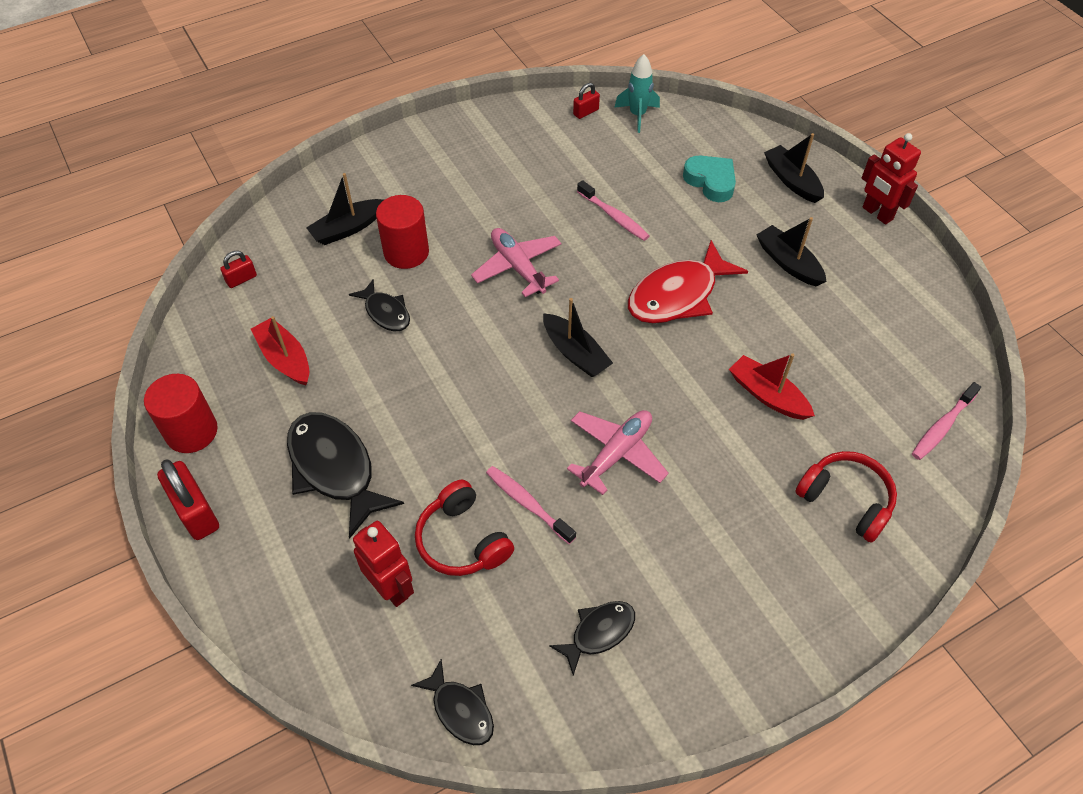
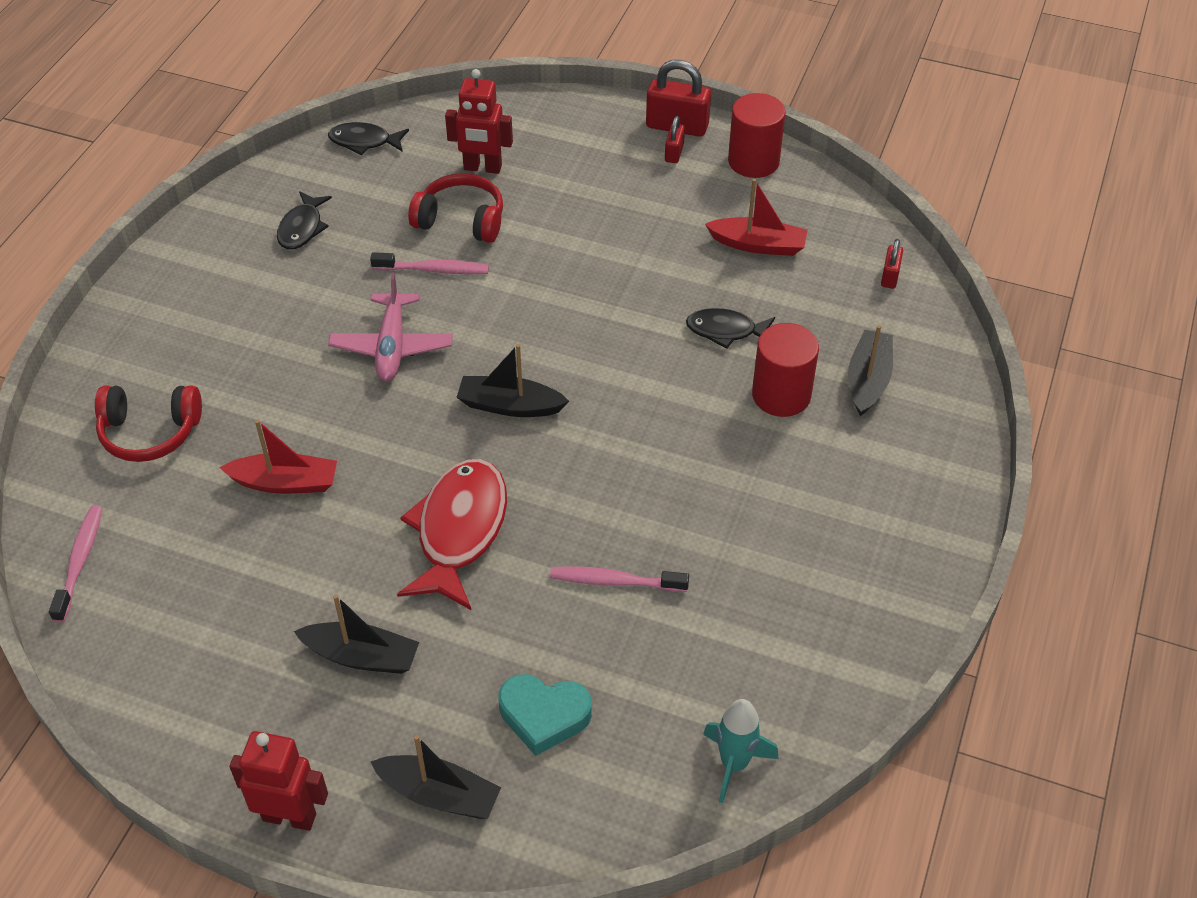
camera: 140 degrees right, 5 degrees down
black fish [287,412,404,539] -> none
pink plane [471,228,561,297] -> none
red padlock [573,83,600,119] -> red padlock moved to [665,116,685,163]

